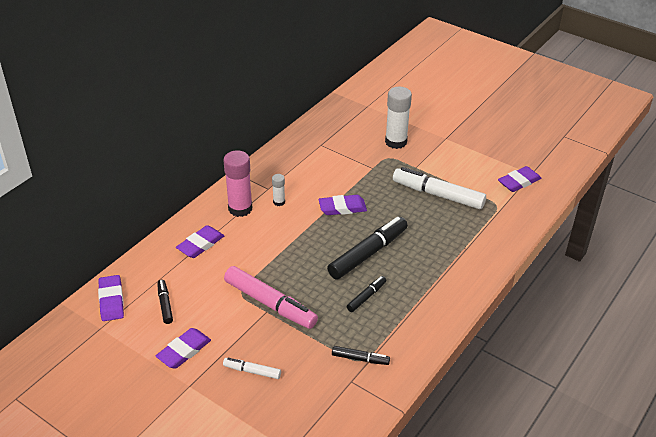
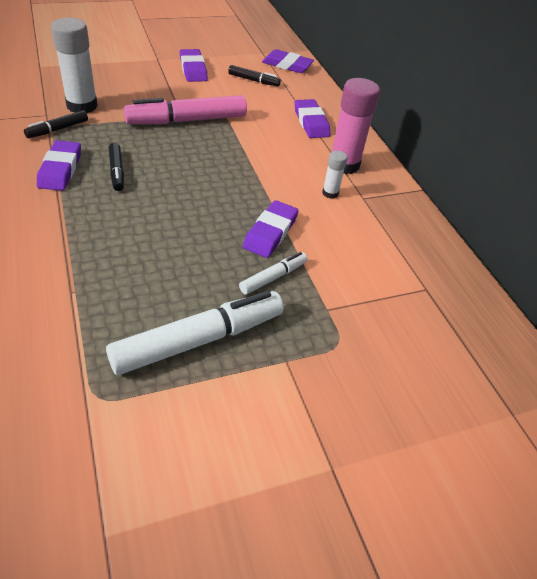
camera: 120 degrees right, 5 degrees up
white marker [223,358,281,379] -> white marker moved to [239,252,308,295]
black marker [327,217,408,280] -> none
white glue stick [385,87,412,149] -> white glue stick moved to [51,18,98,113]
purple eraser [498,166,542,192] -> purple eraser moved to [37,140,81,191]

